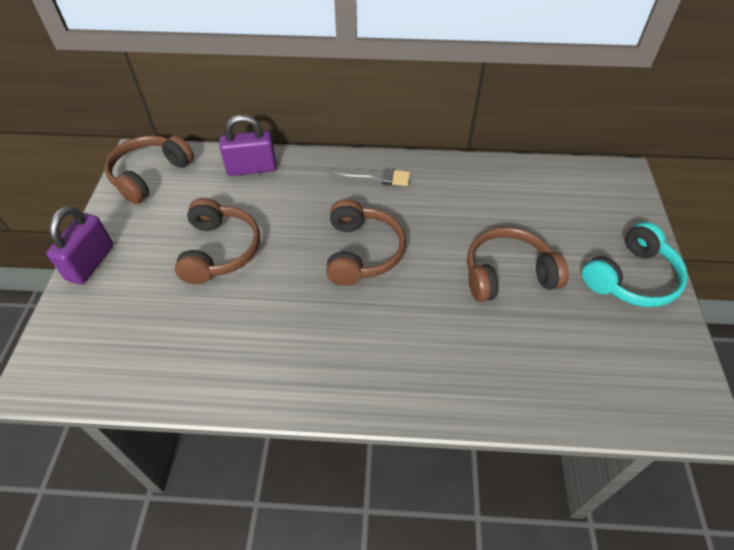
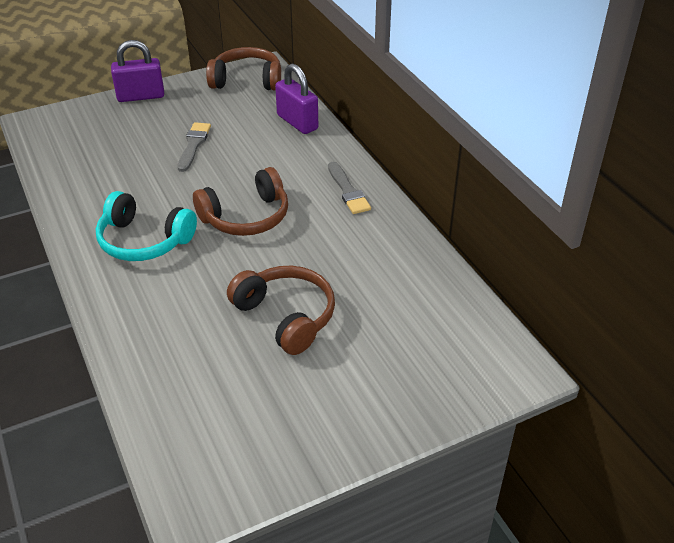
camera: 60 degrees right, 10 degrees down
brown headphones [175,198,260,284] -> grey brush [177,122,211,172]
turquoise headphones [582,222,688,307] -> turquoise headphones moved to [96,191,197,261]

